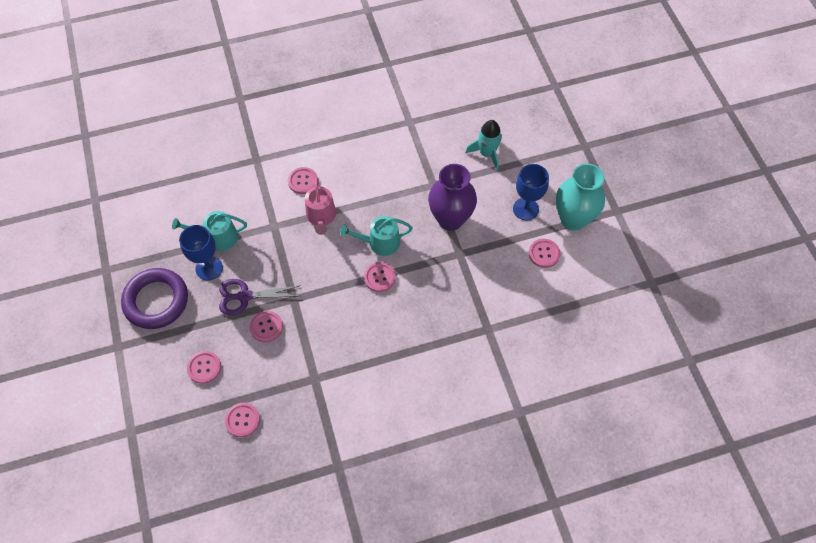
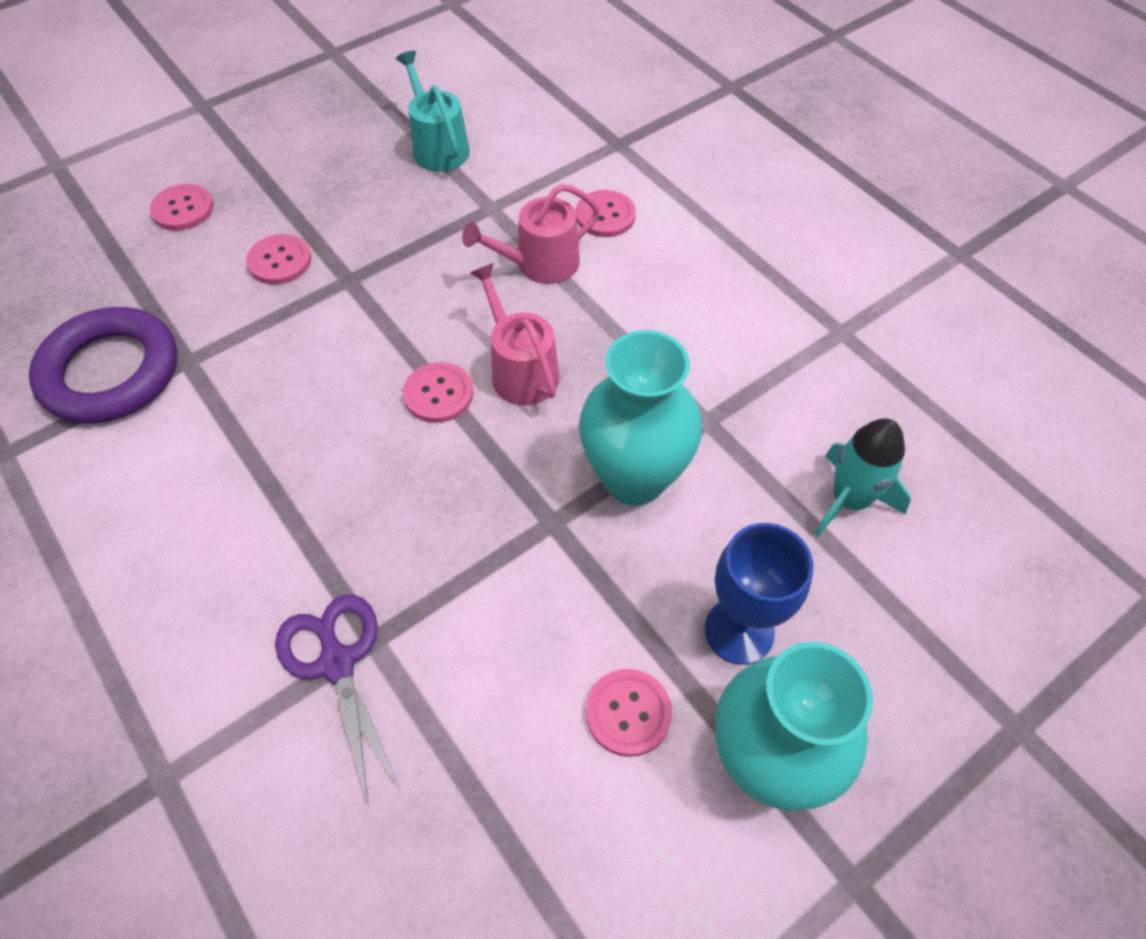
camera: 70 degrees right, 5 degrees down
purple ring [121,268,188,329] -> purple ring moved to [29,307,177,424]
blue goblet [179,225,223,281] -> none
purple scissors [219,279,301,315] -> purple scissors moved to [275,595,401,804]
pink button [225,403,260,437] -> none
turquoise watering can [340,216,413,256] -> pink watering can [470,263,559,405]
purple vase [428,164,477,231] -> turquoise vase [579,330,702,505]

